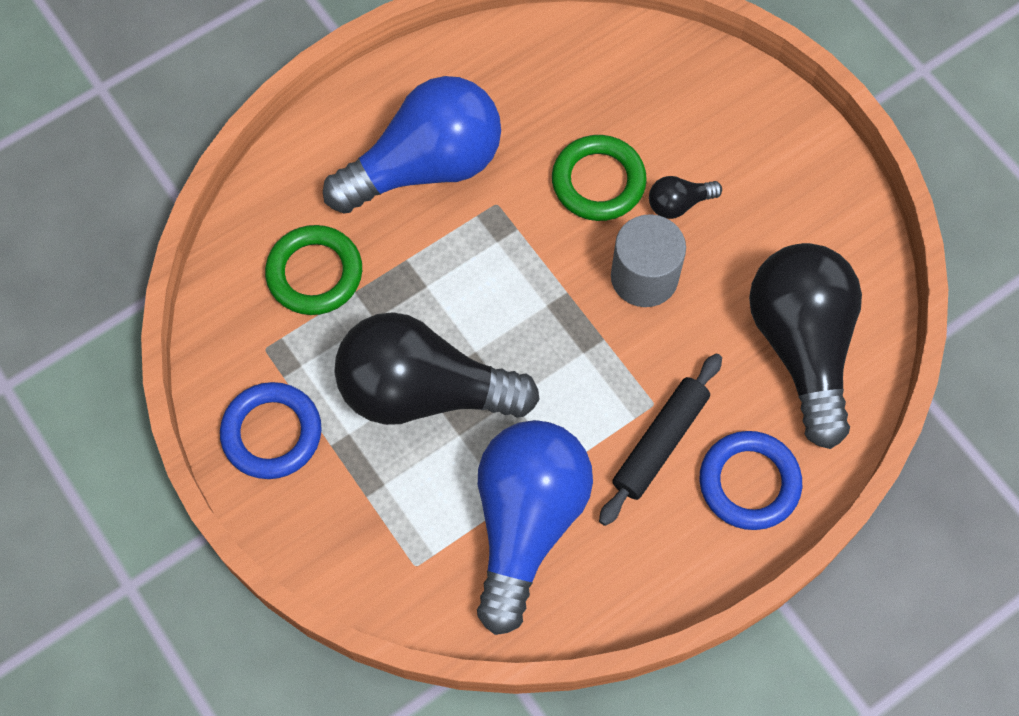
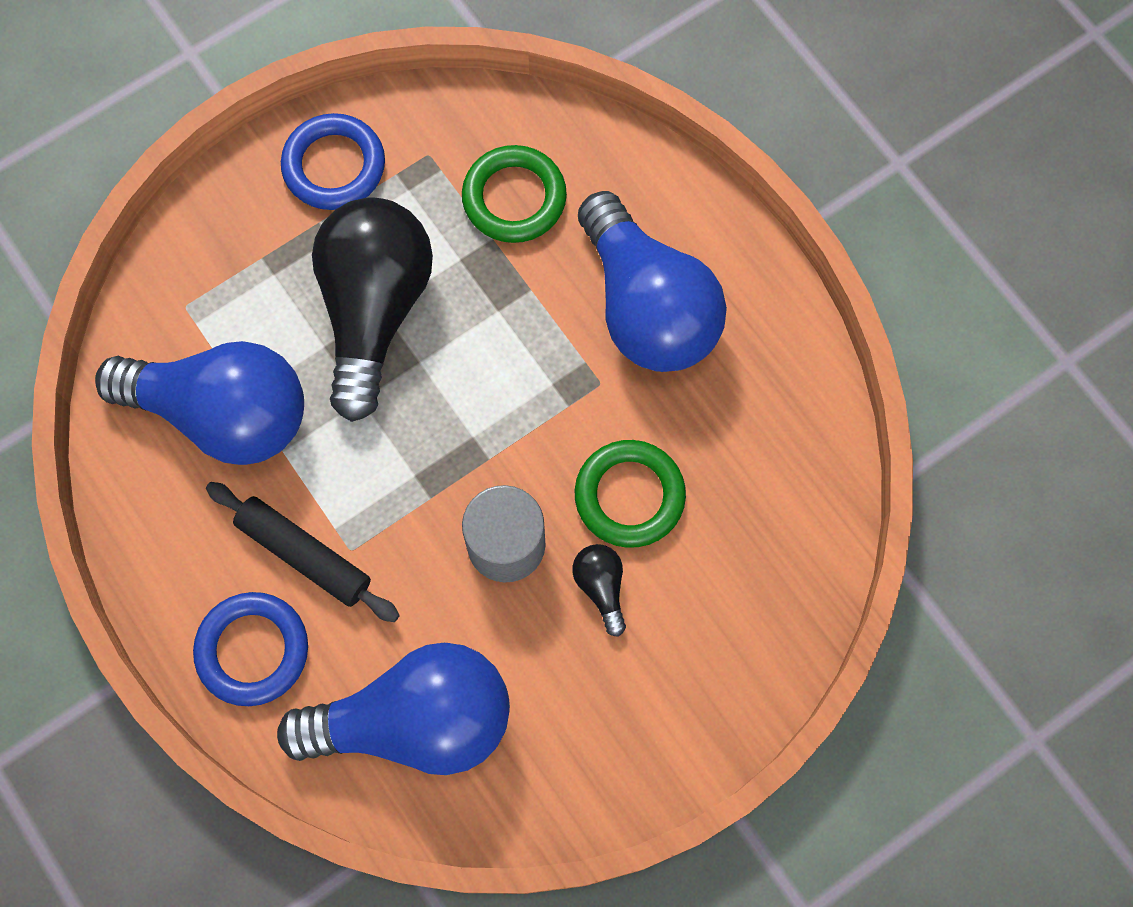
camera: 90 degrees right, 5 degrees up
black light bulb [749,243,862,449] -> blue light bulb [277,643,510,775]

